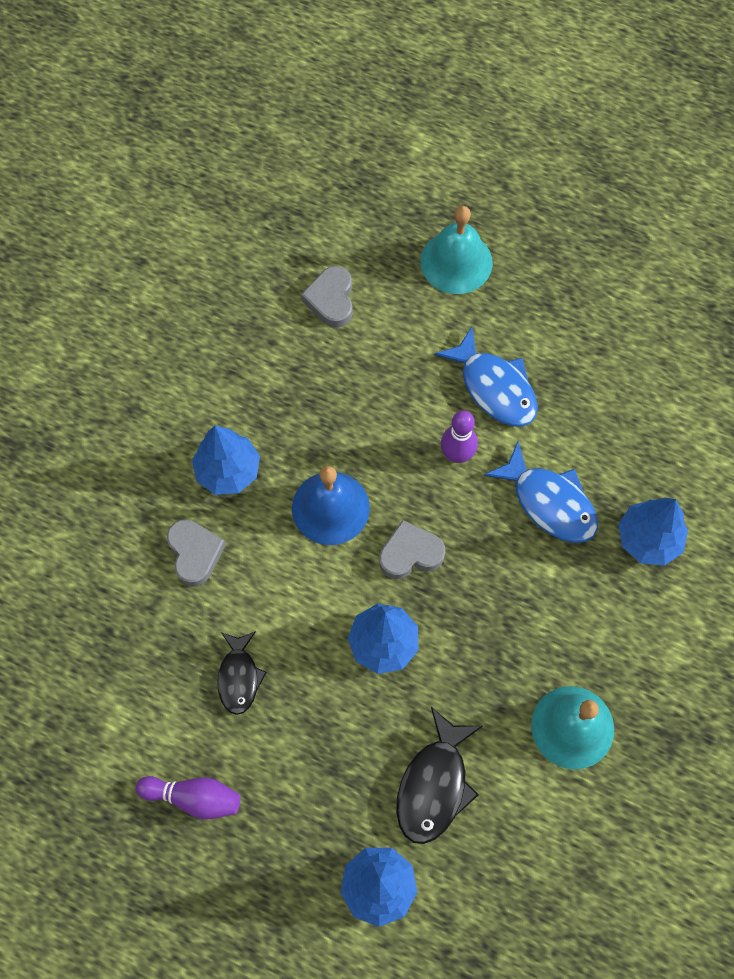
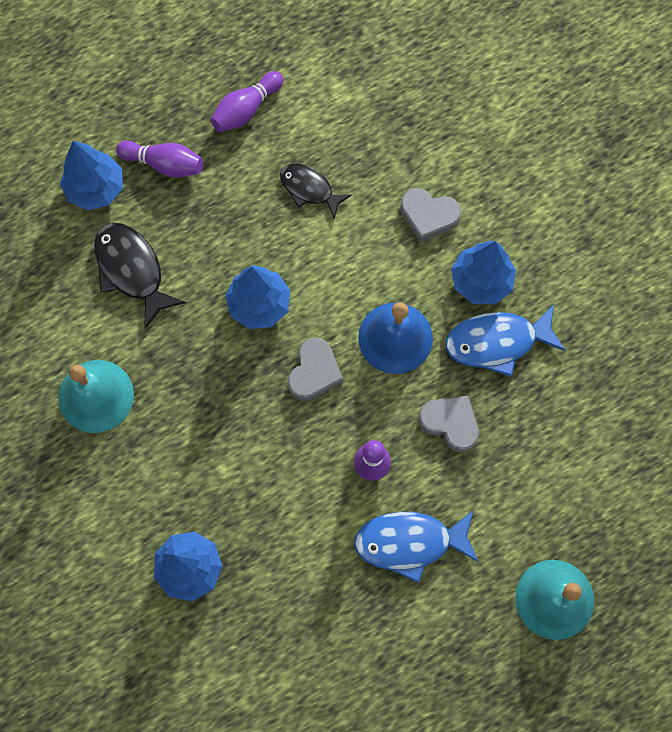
camera: 125 degrees right, 5 degrees up
grey heart [301,266,353,328] -> grey heart moved to [419,396,479,452]
blue fish [484,441,598,543] -> blue fish moved to [446,305,566,377]
none -> purple bowling pin [116,141,203,178]

